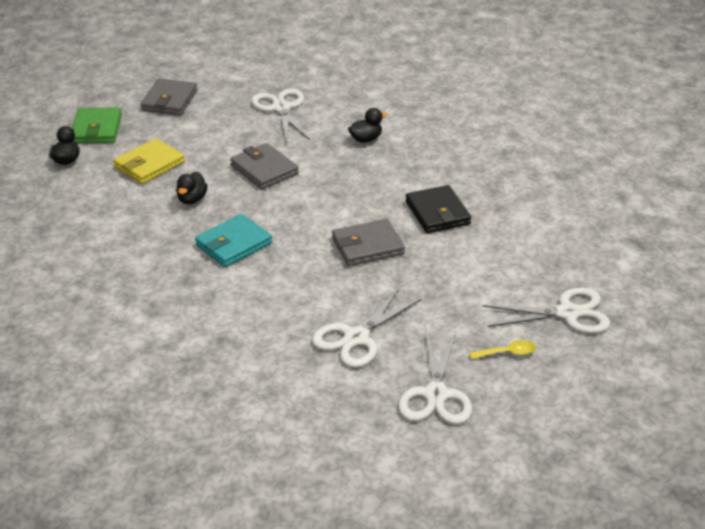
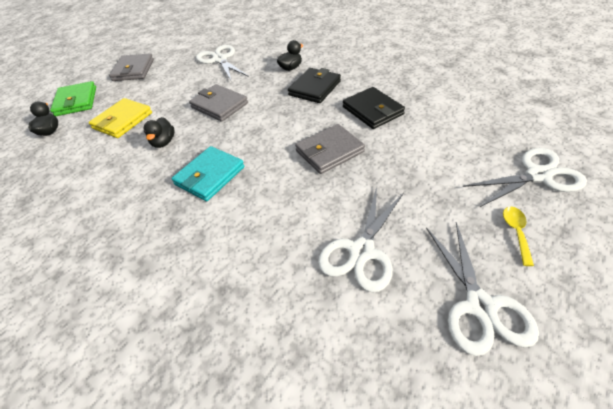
camera: 10 degrees left, 10 degrees up
yellow spoon [469,340,536,359] -> yellow spoon turned 60 degrees counterclockwise [503,207,534,266]
none -> black wallet [288,68,341,103]

